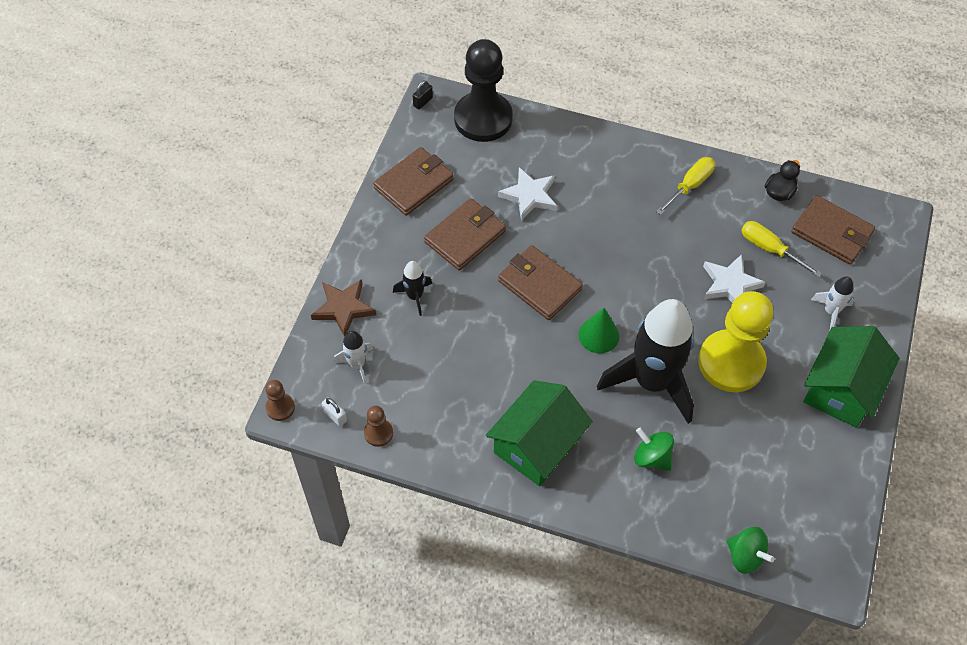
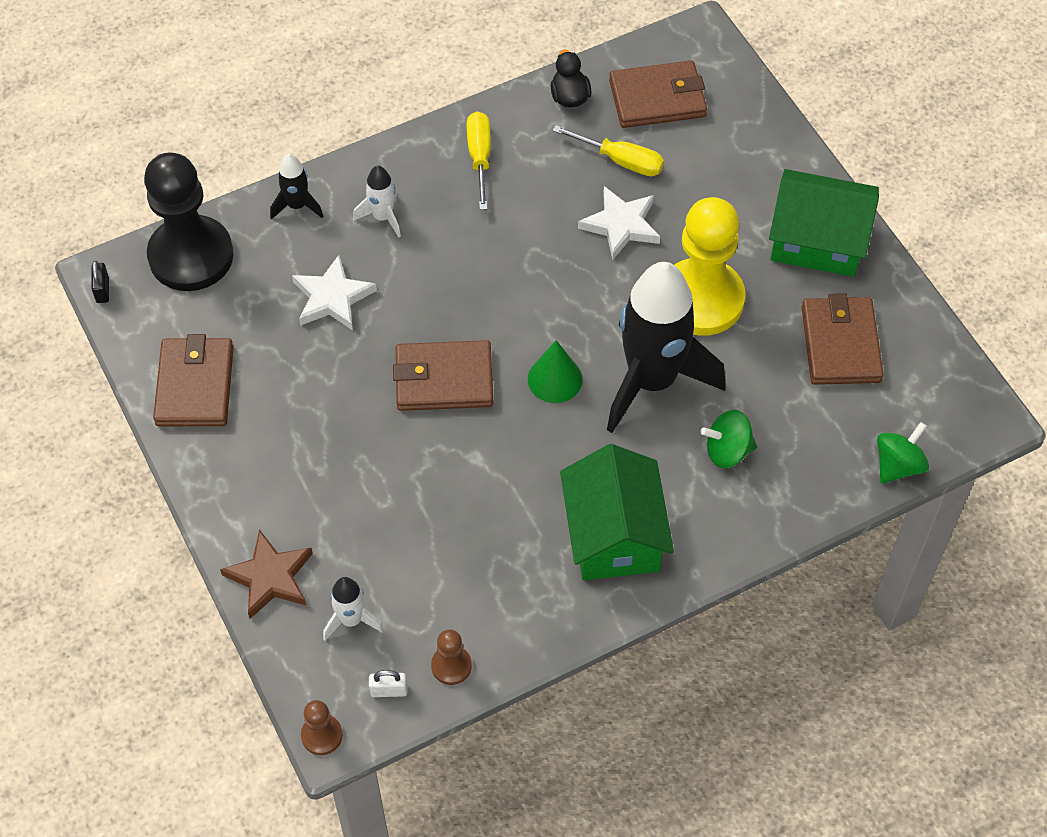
camera: 45 degrees left, 0 degrees up
black rocket [393,261,432,316] -> black rocket moved to [270,154,324,219]
brown wallet [424,198,506,271] -> brown wallet moved to [801,293,883,385]
green spinning top [727,527,775,574] -> green spinning top turned 45 degrees counterclockwise [877,422,929,484]
yellow screwdriver [741,221,822,277] -> yellow screwdriver turned 150 degrees counterclockwise [553,125,664,176]
green house [803,326,899,428] -> green house turned 60 degrees counterclockwise [769,169,879,277]
white rocket [811,276,854,329] -> white rocket moved to [353,166,401,238]

